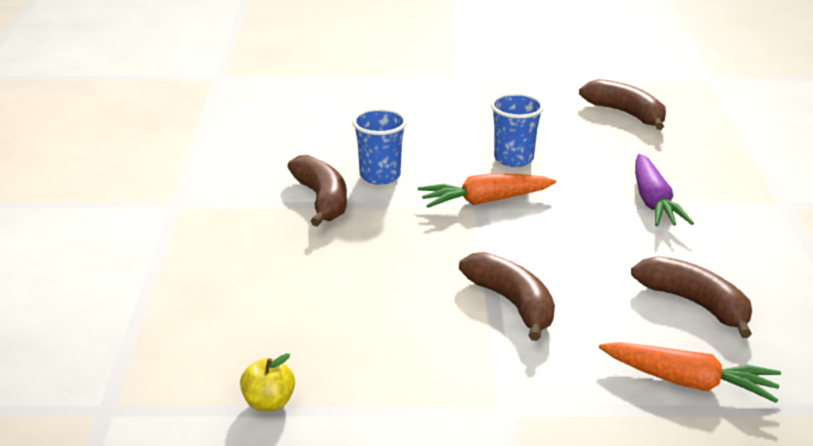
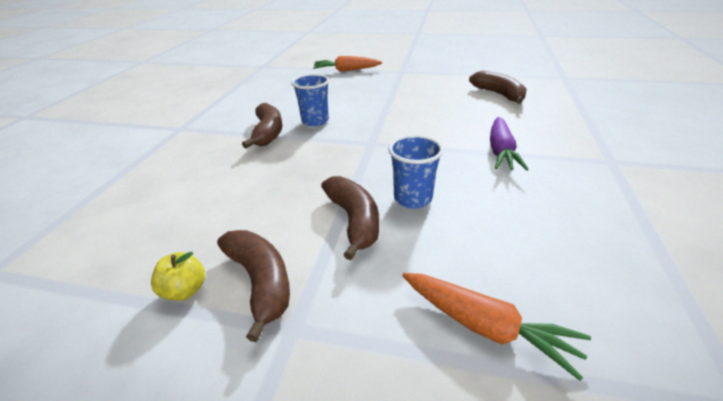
camera: 15 degrees right, 5 degrees up
yellow apple [240,353,295,412] -> yellow apple moved to [151,252,205,300]
orange carrot [418,173,556,208] -> orange carrot moved to [313,56,382,72]
blue cup [491,93,544,167] -> blue cup moved to [388,135,444,209]
brown banana [631,256,752,338] -> brown banana moved to [217,230,290,342]

